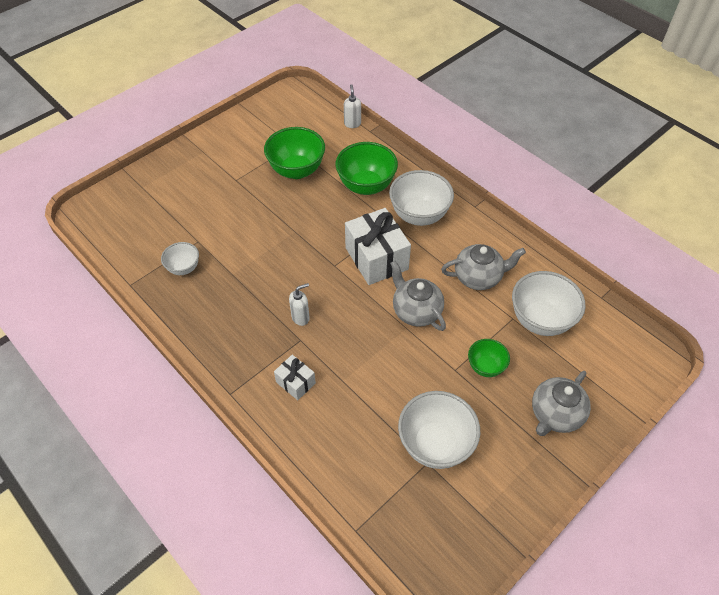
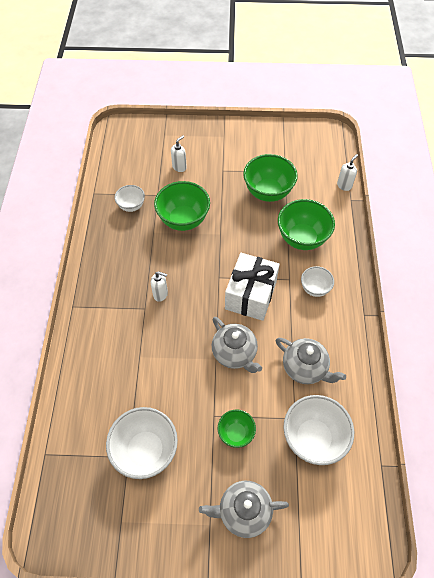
camera: 45 degrees right, 5 degrees up
white gift [274,355,316,400] -> none
white bowl [389,170,454,226] -> white bowl [301,266,334,297], size x0.56
grey teapot [390,260,446,331] -> grey teapot turned 135 degrees clockwise [212,317,262,373]
none -> green bowl [154,181,210,231]
none -> white soap dispenser [171,135,187,172]

